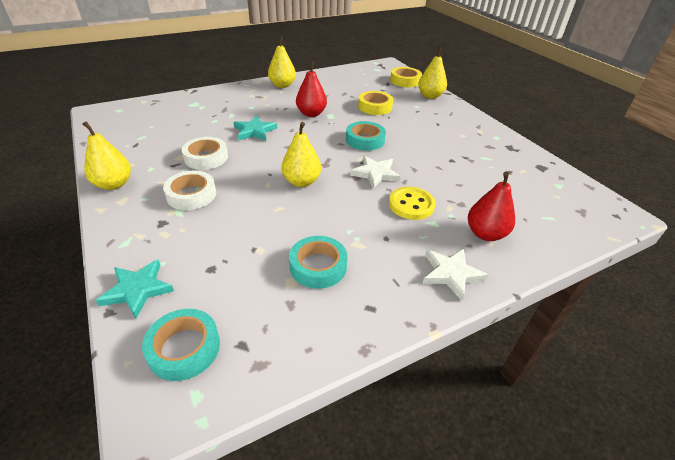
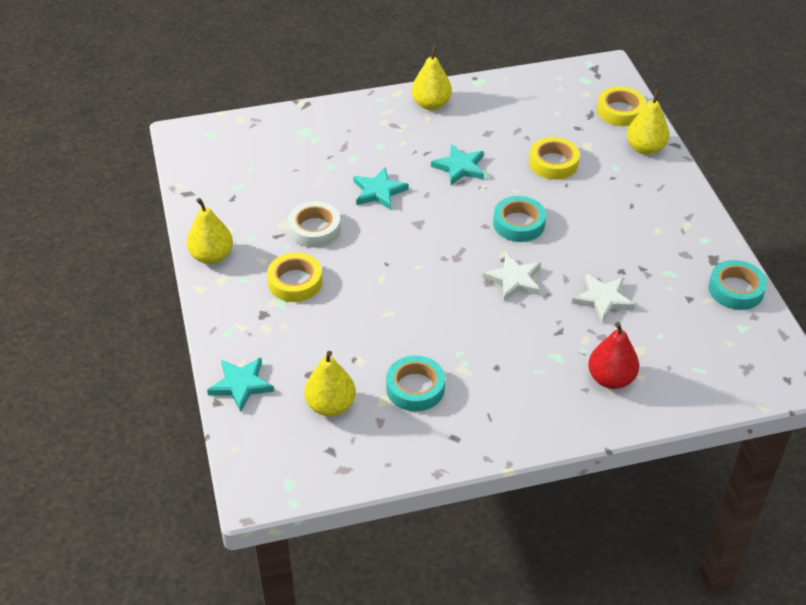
camera: 15 degrees right, 5 degrees up
turquoise tape [142,309,220,381] -> turquoise tape moved to [708,260,767,310]
white tape [163,171,216,210] -> yellow tape [267,253,322,302]
yellow pear [282,122,321,187] -> yellow pear moved to [304,351,356,416]
red pear [296,60,327,117] -> turquoise star [431,144,484,185]
yellow button [389,187,435,220] -> none
white star [423,248,488,300] -> white star moved to [572,274,635,323]

